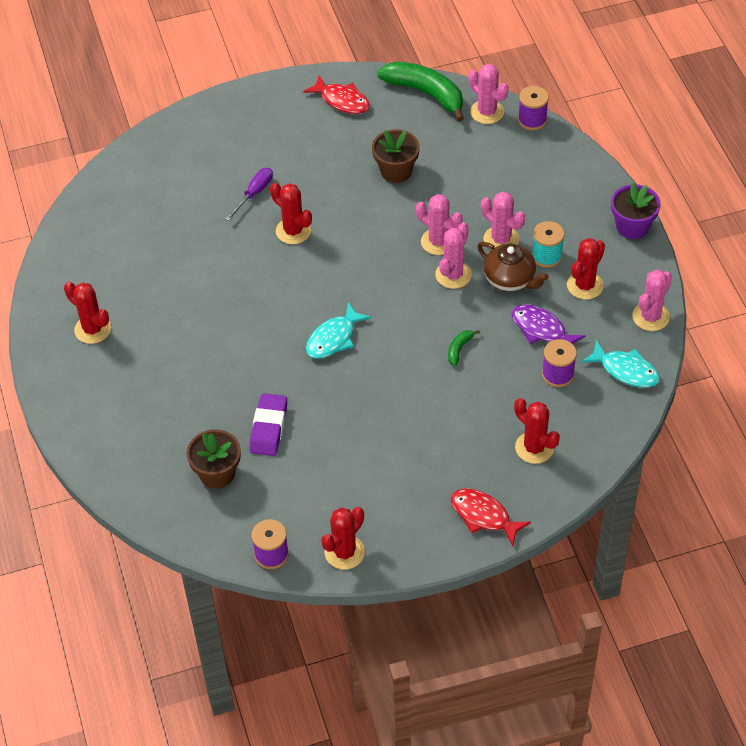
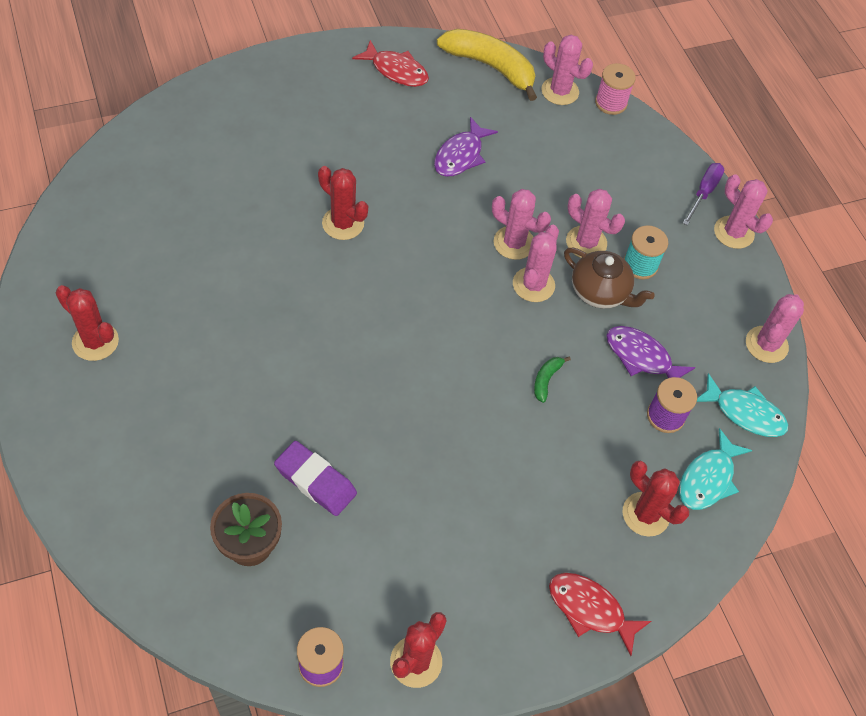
camera: 10 degrees left, 5 degrees up
purple screwdriver [226,168,273,221] -> purple screwdriver moved to [683,163,724,225]
purple eraser [249,393,287,456] -> purple eraser turned 60 degrees counterclockwise [274,441,357,516]
turquoise fish [306,302,372,359] -> turquoise fish moved to [679,428,752,510]
brown flower pot [372,129,420,183] -> purple fish [434,117,498,177]
green banana [377,62,464,122] -> yellow banana [437,29,537,101]
purple spool [518,86,549,130] -> pink spool [595,63,636,115]
red cactus [567,238,605,299] -> none
purple flower pot [611,183,661,239] -> pink cactus [714,174,773,249]

